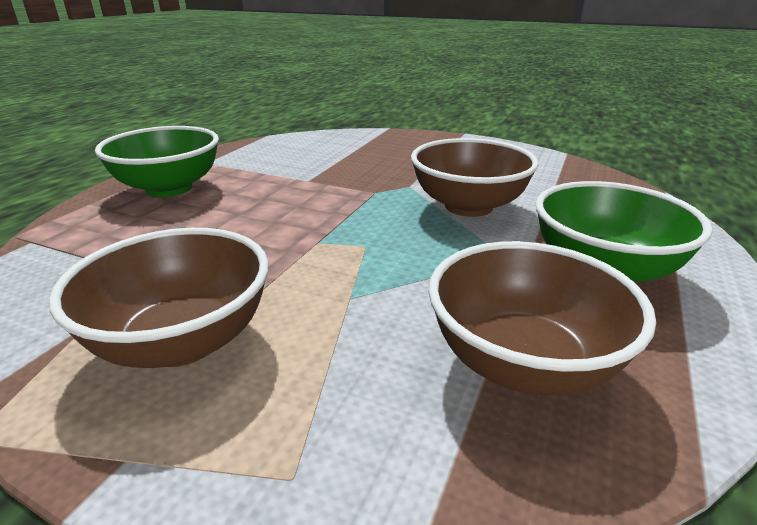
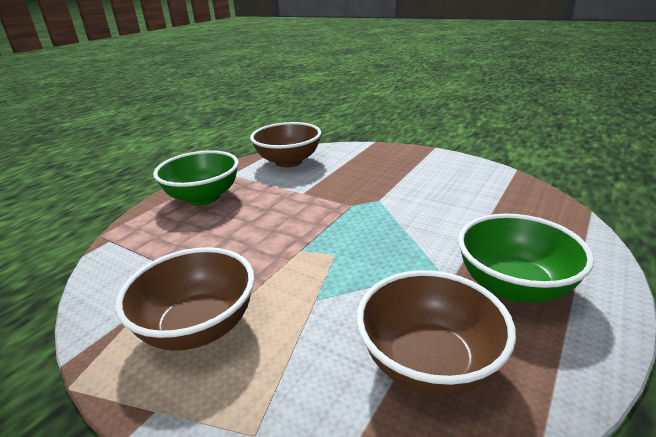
camera: 10 degrees right, 0 degrees up
brown bowl [411,138,539,217] -> brown bowl moved to [250,122,321,168]

